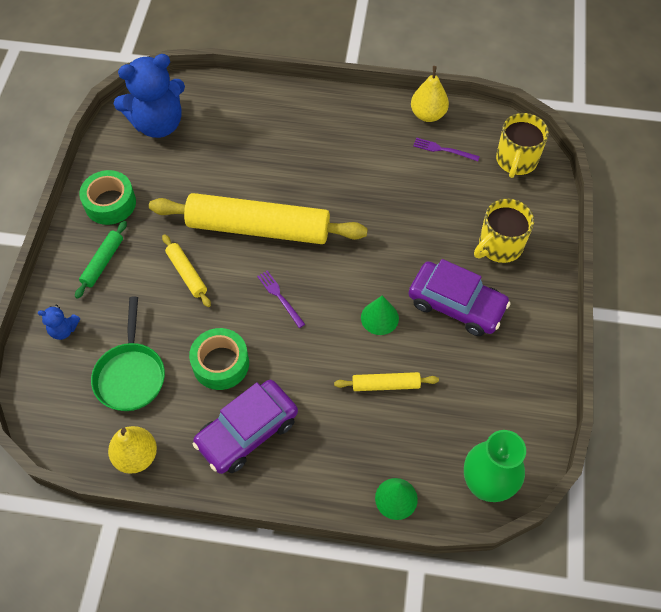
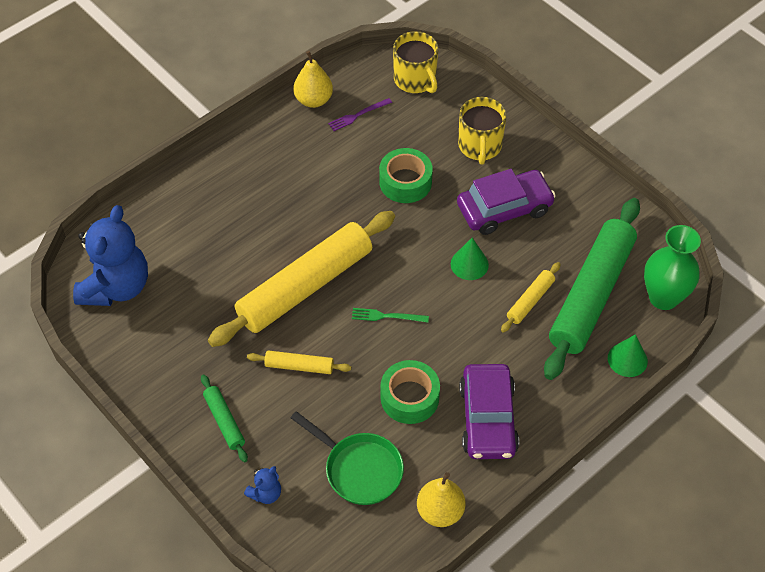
camera: 50 degrees left, 5 degrees down
green tape [79,170,136,225] -> green tape moved to [379,148,433,203]
purple fork [257,270,305,328] -> green fork [352,308,429,323]
none -> green rolling pin [544,198,640,380]

